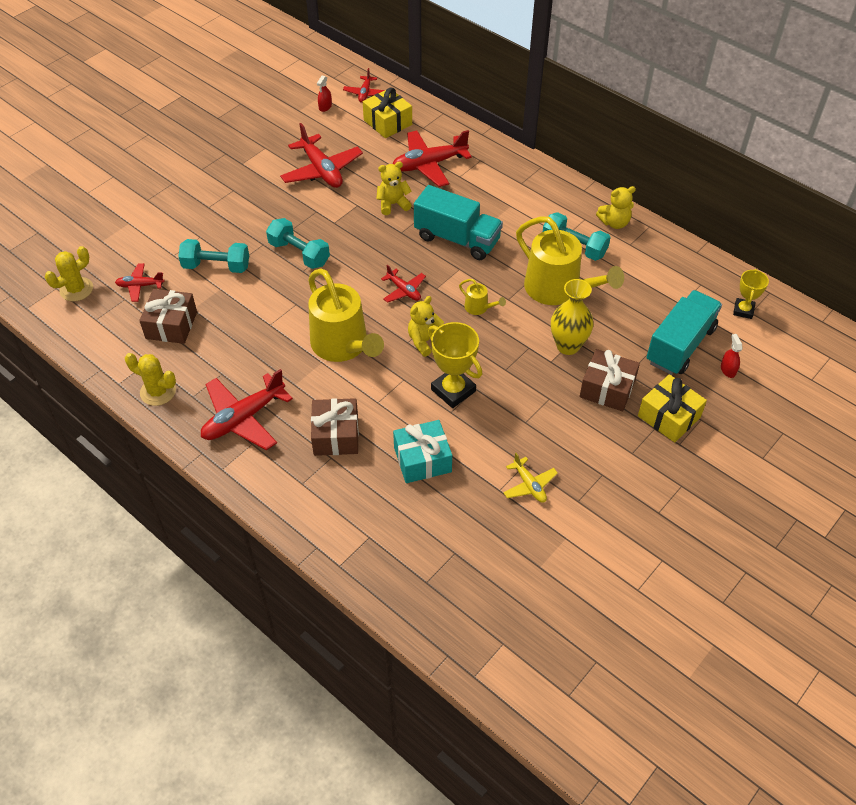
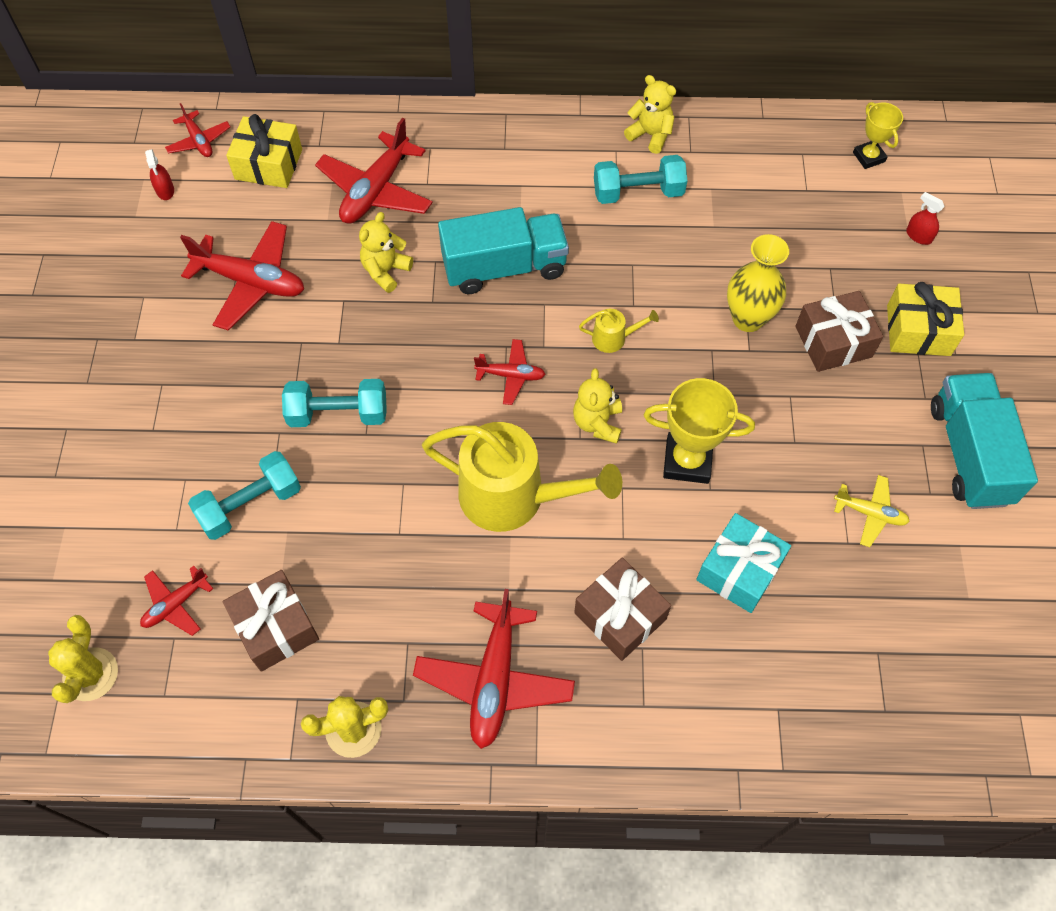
camera: 40 degrees left, 10 degrees up
yellow watering can [516,216,624,305] -> none
yellow teddy bear [596,186,636,229] -> yellow teddy bear turned 90 degrees counterclockwise [624,75,676,154]
turquoise truck [646,290,722,375] -> turquoise truck moved to [931,373,1038,509]

